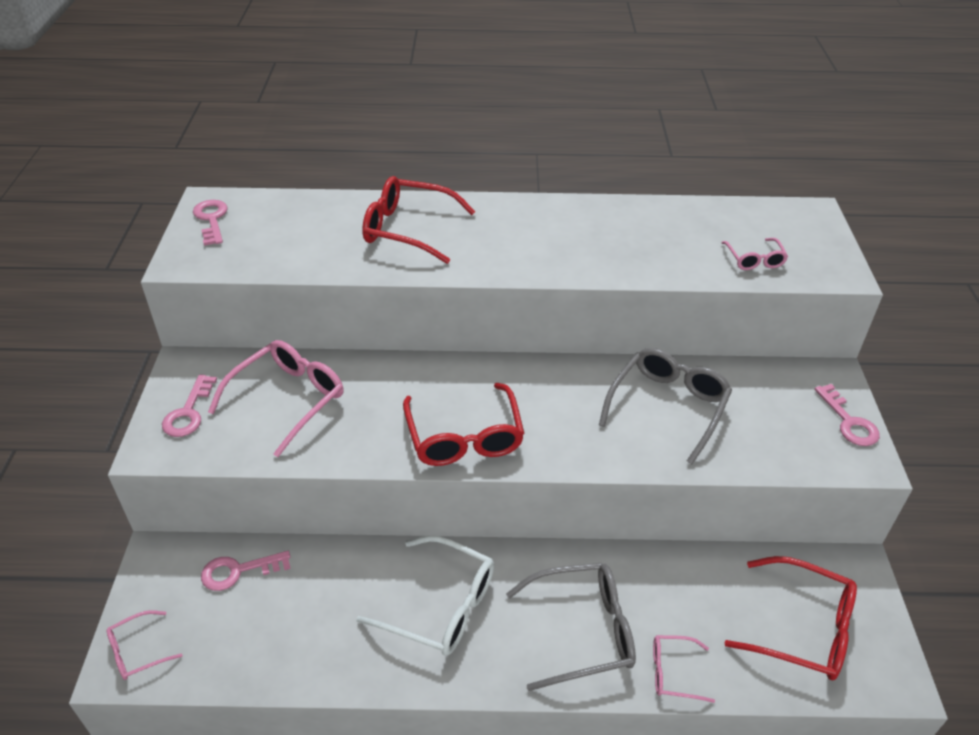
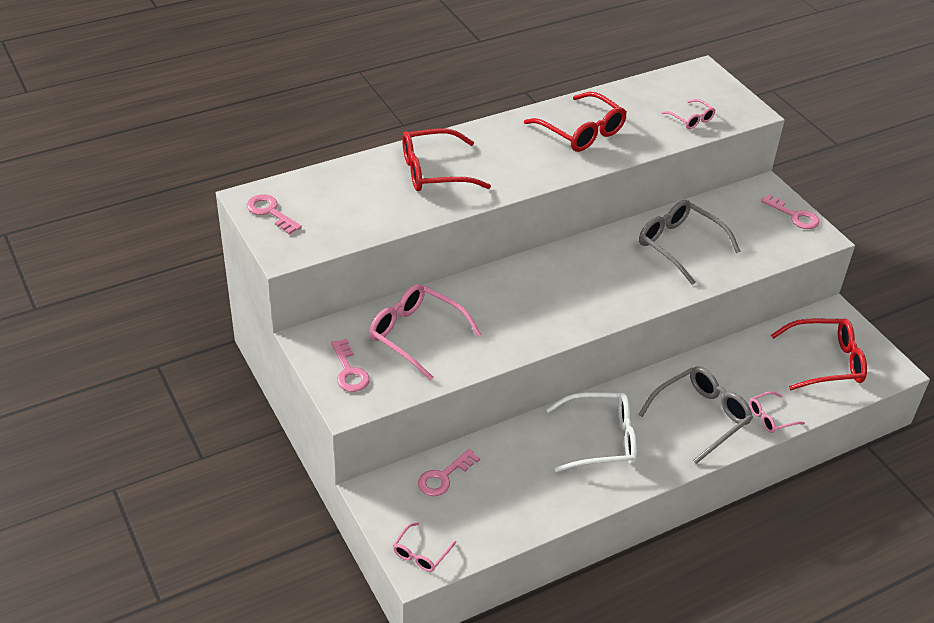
camera: 30 degrees left, 0 degrees up
pink glasses [208,340,344,457] -> pink glasses turned 60 degrees counterclockwise [369,284,482,381]
red glasses [403,383,524,466] -> red glasses moved to [524,92,627,152]
grey glasses [599,348,732,464] -> grey glasses turned 45 degrees counterclockwise [639,200,740,285]

